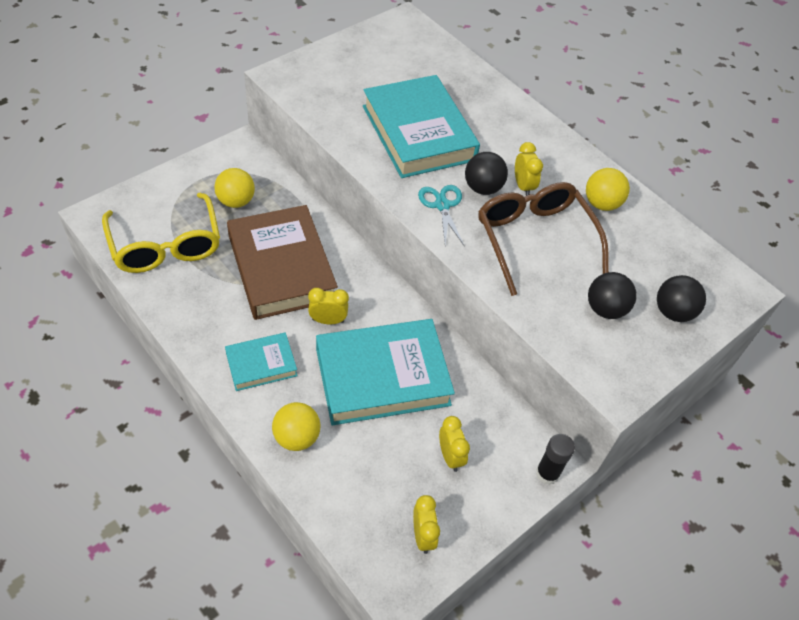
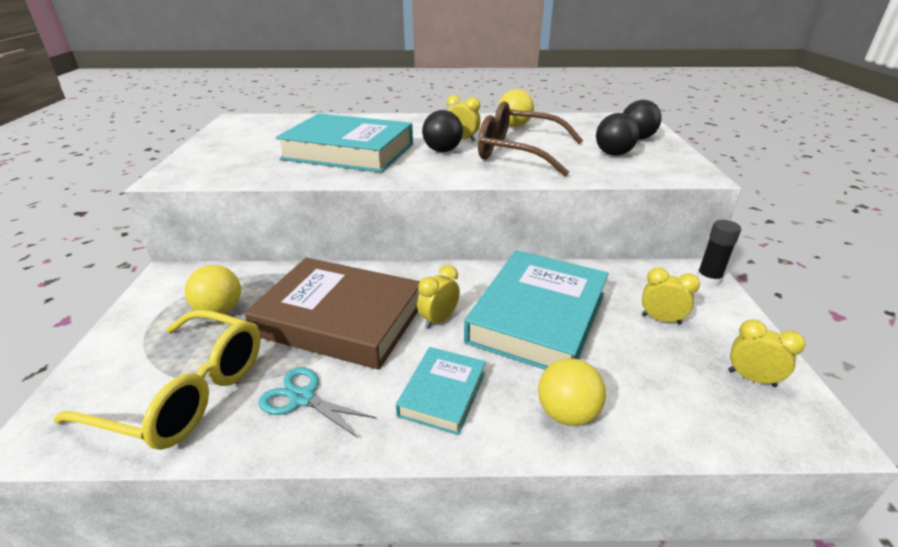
camera: 45 degrees left, 20 degrees down
turquoise scissors [418,185,464,245] -> turquoise scissors moved to [258,367,376,438]

